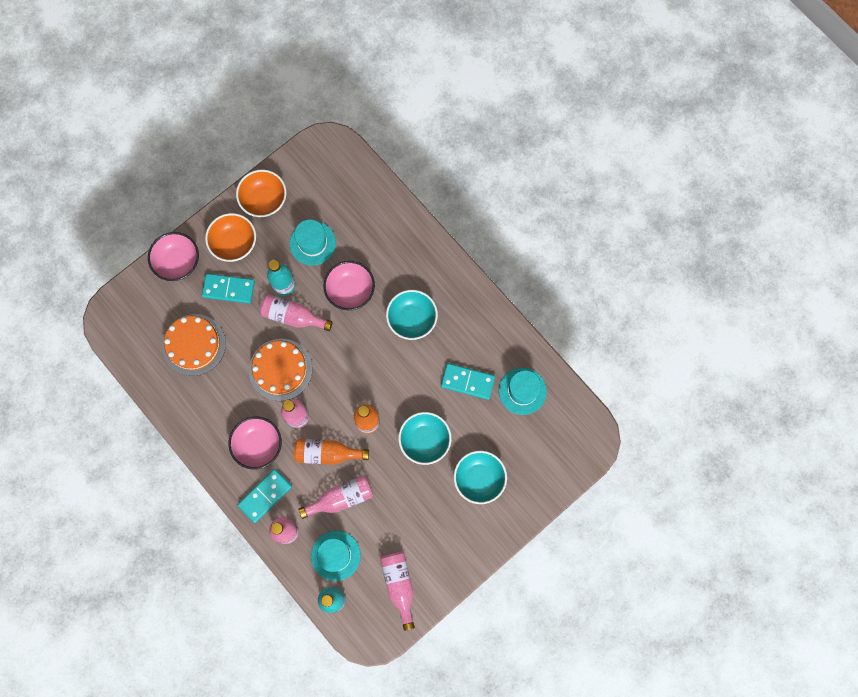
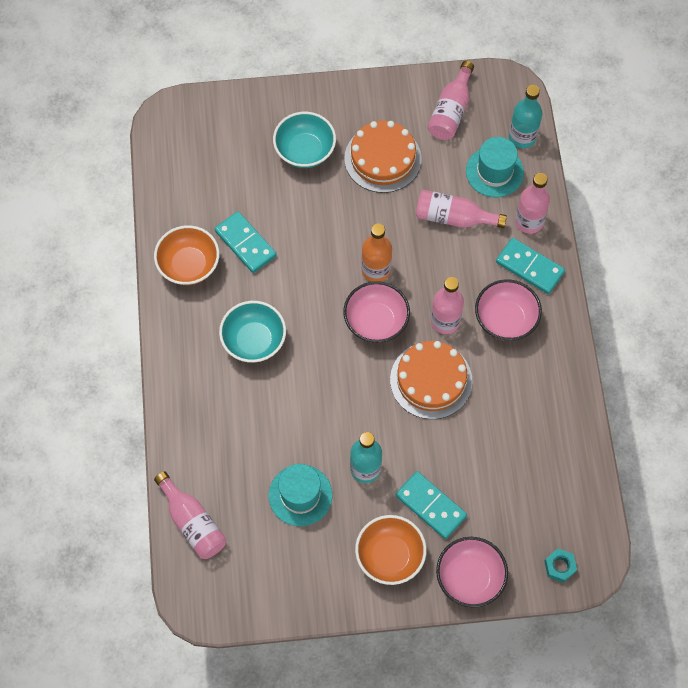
camera: 145 degrees left, 10 degrees down
orange cake [162,314,226,376] -> orange cake moved to [344,120,422,193]
orange bowl [236,169,286,217] -> orange bowl moved to [154,225,219,285]
turquoise domino [238,469,292,523] -> turquoise domino turned 45 degrees clockwise [496,238,565,294]
pink bottle [260,294,333,331] -> pink bottle moved to [154,471,226,559]
orange bottle [294,438,369,465] -> none
pink bowl [323,261,375,310] -> pink bowl moved to [343,281,410,343]
turquoise bowl [398,412,451,465] -> none
turquoise hat [499,368,547,415] -> none
none -> turquoise nut [544,549,577,583]

